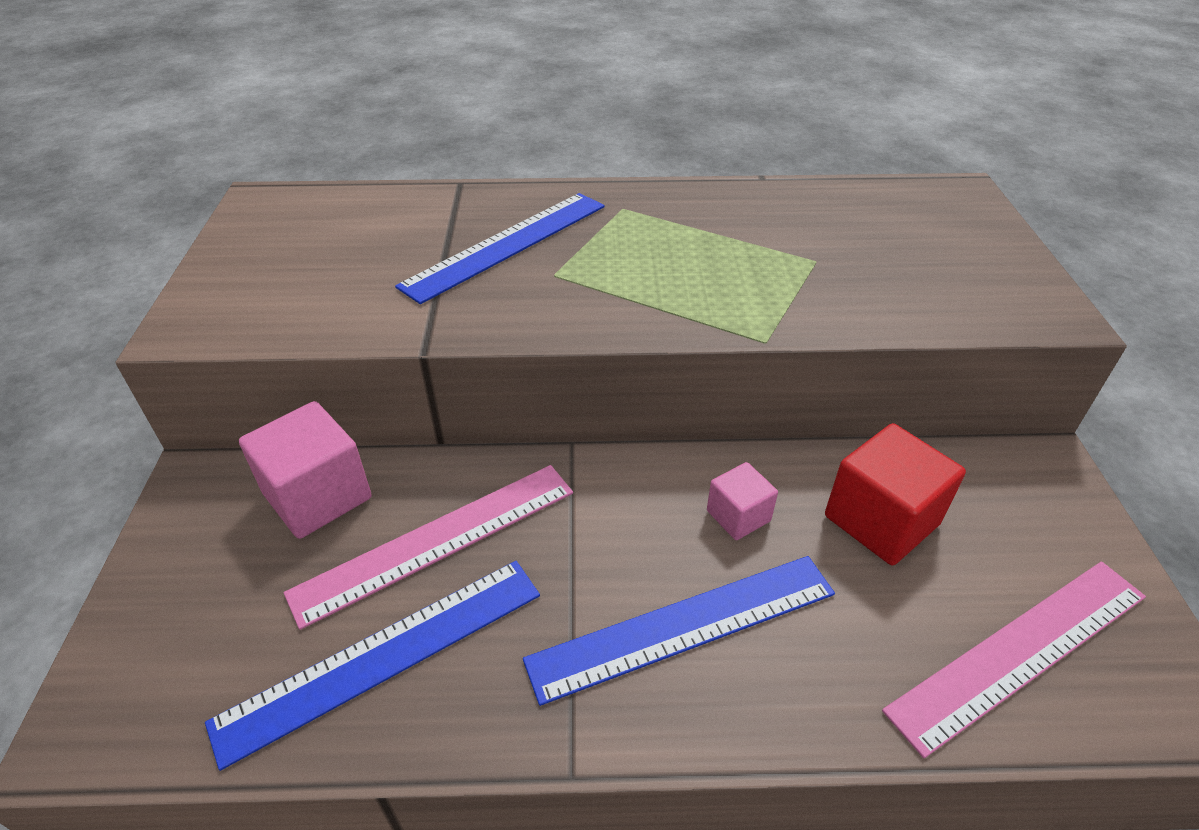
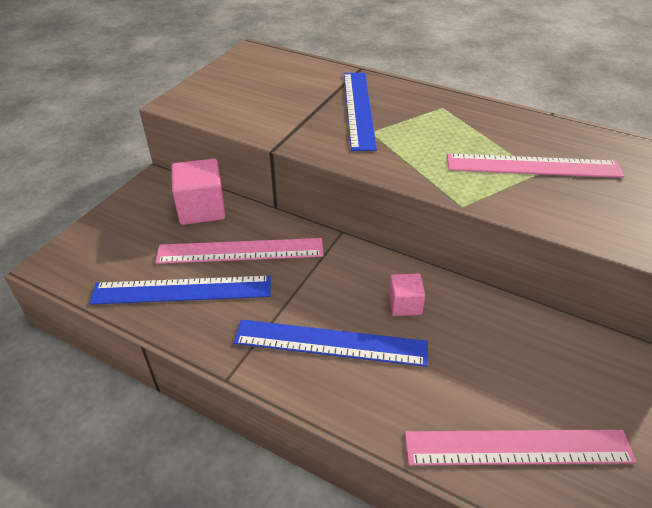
camera: 30 degrees right, 0 degrees up
blue ruler [395,193,605,304] -> blue ruler turned 75 degrees counterclockwise [344,73,377,151]
red cube [825,423,966,565] -> none
none -> pink ruler [447,154,625,178]

